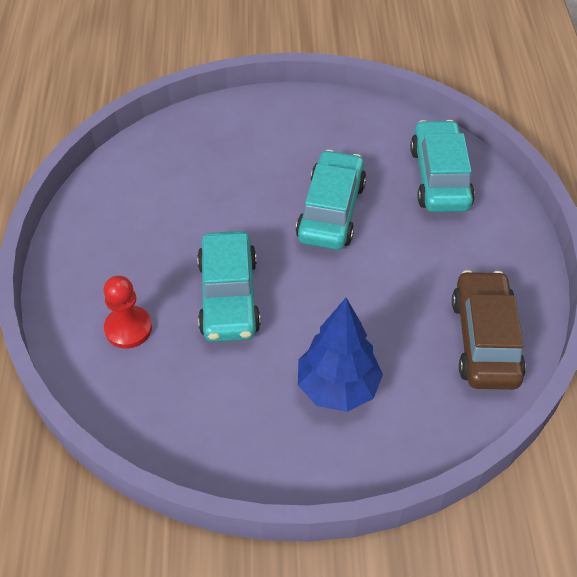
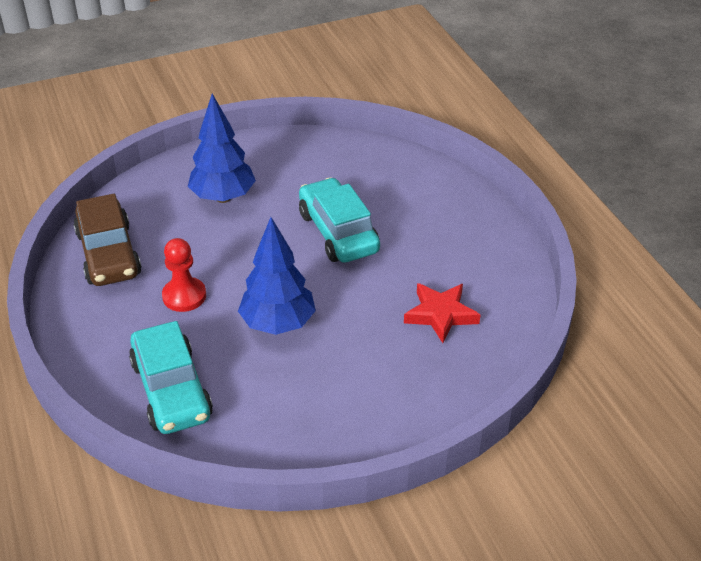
camera: 160 degrees right, 10 degrees down
red pawn [103,276,152,348] -> red pawn moved to [162,238,206,312]
turquoise car [296,150,366,250] -> blue tree [238,217,316,335]
none -> red star [404,283,480,343]

